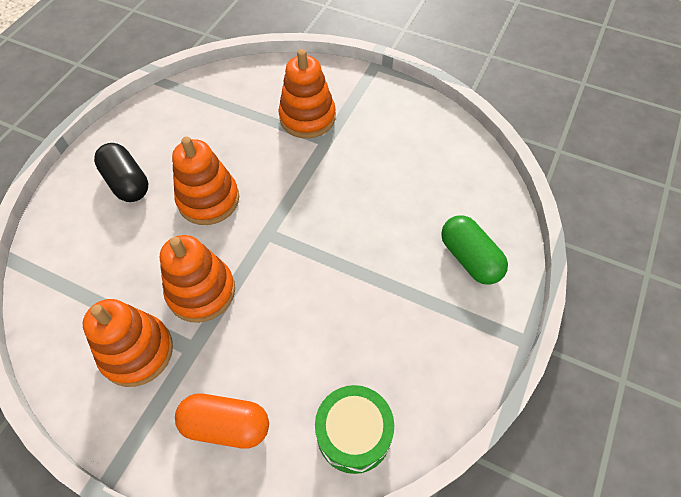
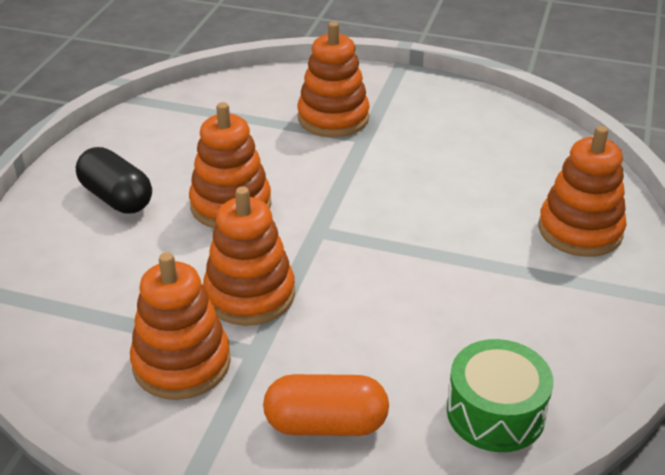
camera: 10 degrees left, 20 degrees down
green capsule [441,215,508,285] -> orange stacking toy [538,126,627,257]

